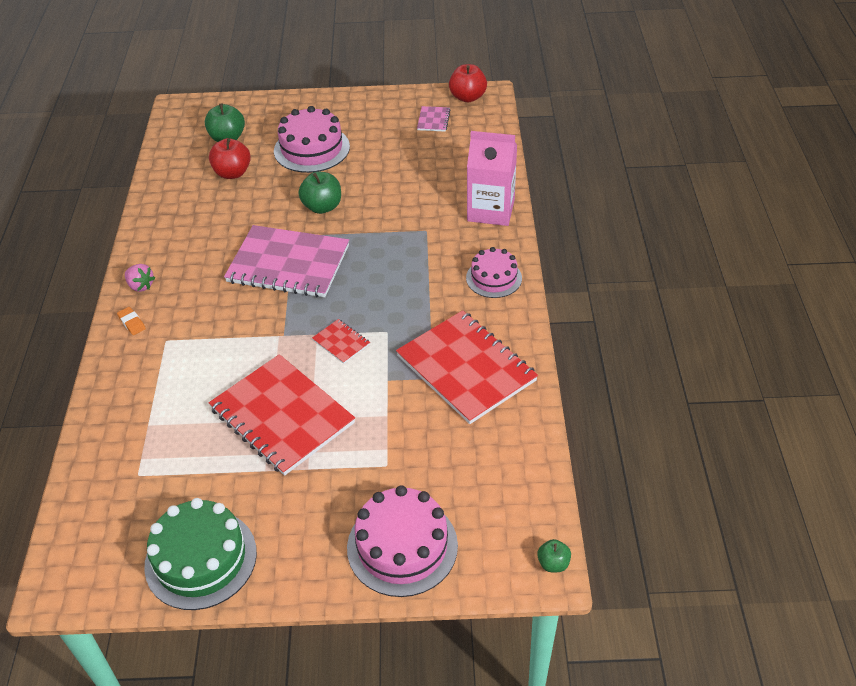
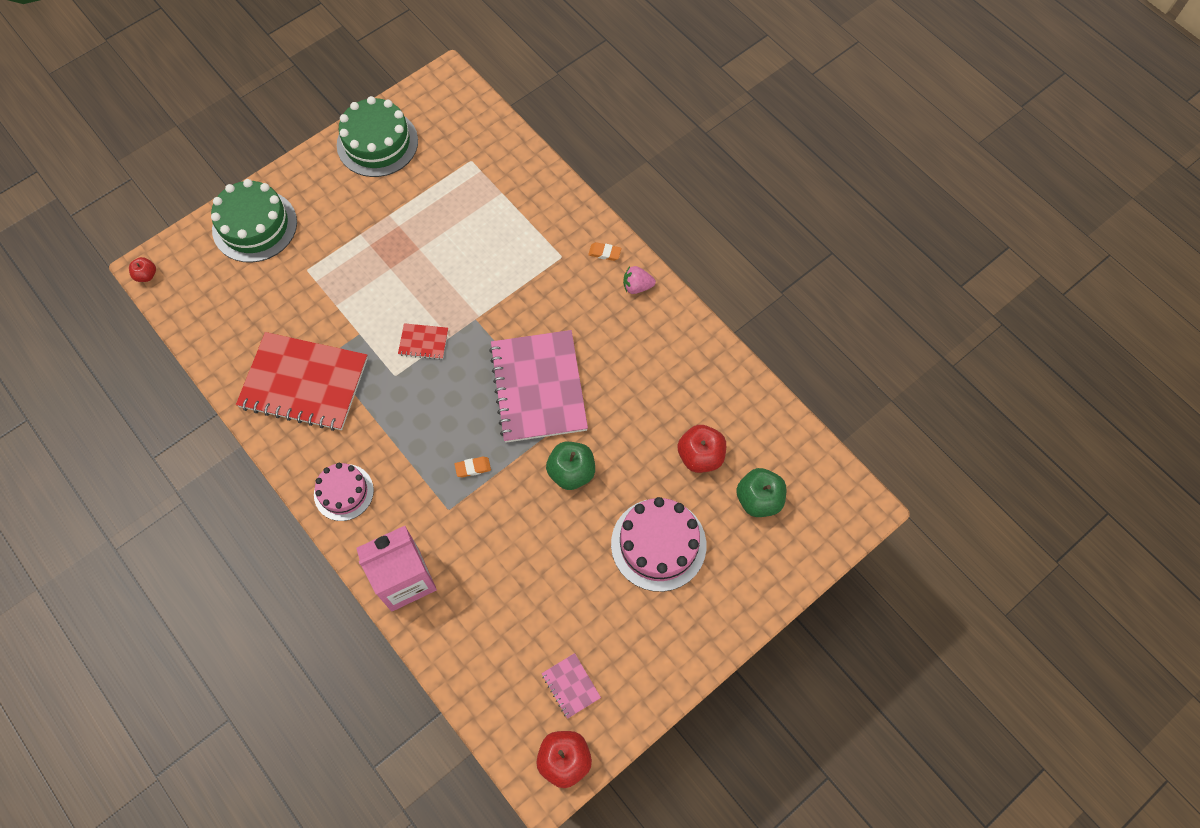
camera: 140 degrees right, 20 degrees up
red notebook [209,354,355,476] -> none
pink notebook [224,225,349,298] -> pink notebook turned 75 degrees counterclockwise [489,330,588,443]
pink cake [347,485,458,597] -> green cake [211,179,297,263]
green apple [537,539,571,572] -> red apple [129,257,156,282]
none -> orange eraser [455,457,491,477]

